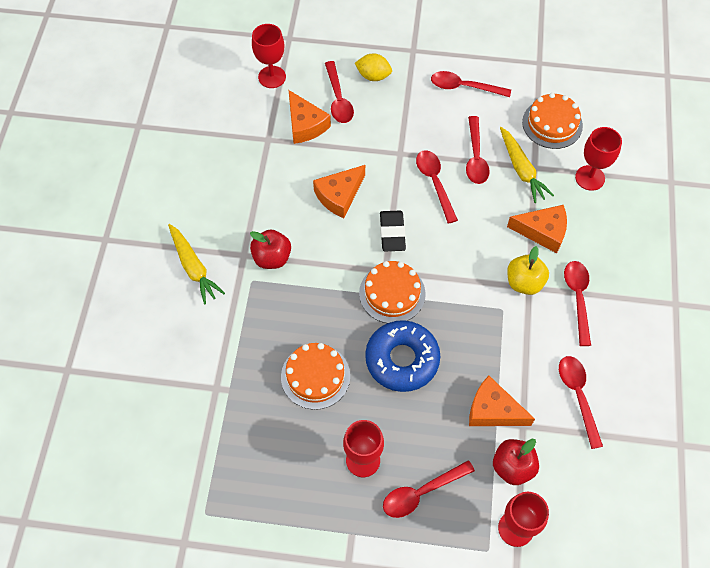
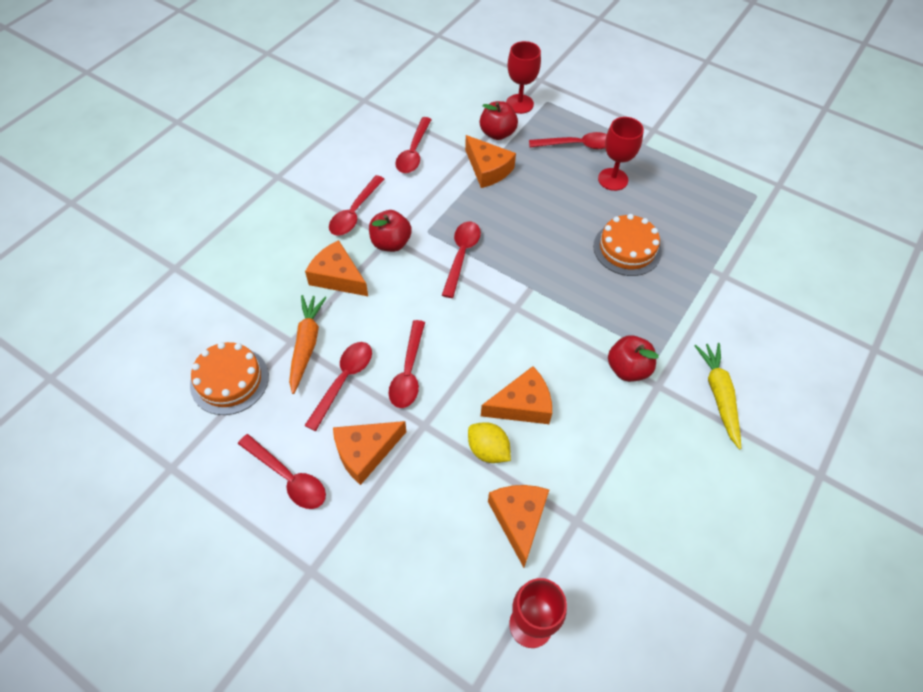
camera: 155 degrees left, 5 degrees down
red spoon [325,61,354,123] -> red spoon moved to [442,221,481,298]
yellow lemon [355,54,392,81] -> yellow lemon moved to [468,422,511,463]
orange cake [359,261,425,323] -> none
blue donut [365,320,440,392] -> none
black eraser [380,211,406,251] -> none
yellow carrot [500,127,554,203] -> orange carrot [289,295,327,394]
yellow apple [507,246,549,295] -> red apple [369,210,412,252]
red goblet [575,127,622,191] -> none
none -> orange cheese [333,421,406,485]

